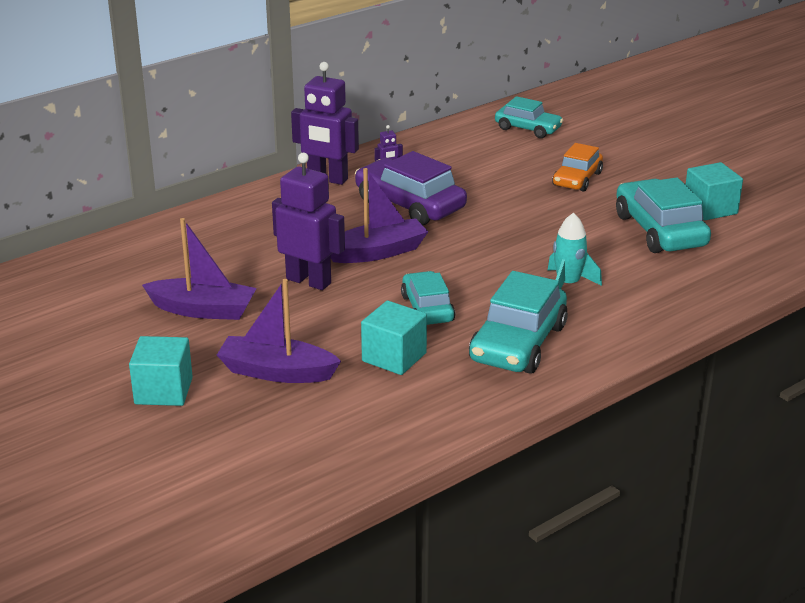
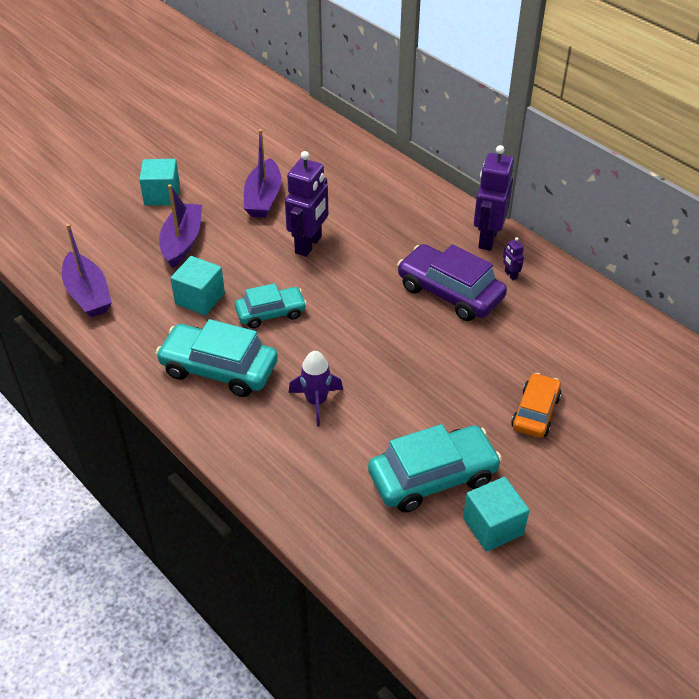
camera: 85 degrees right, 15 degrees up
purple boat [330,168,428,263] -> purple boat moved to [62,224,112,317]
purple car [355,151,467,225] -> purple car turned 90 degrees counterclockwise [397,244,507,321]
turquoise car [495,96,563,138] -> none
turquoise rocket [548,213,602,289] -> purple rocket [289,351,343,426]
orange car [552,143,603,192] -> orange car turned 90 degrees clockwise [511,373,561,438]

